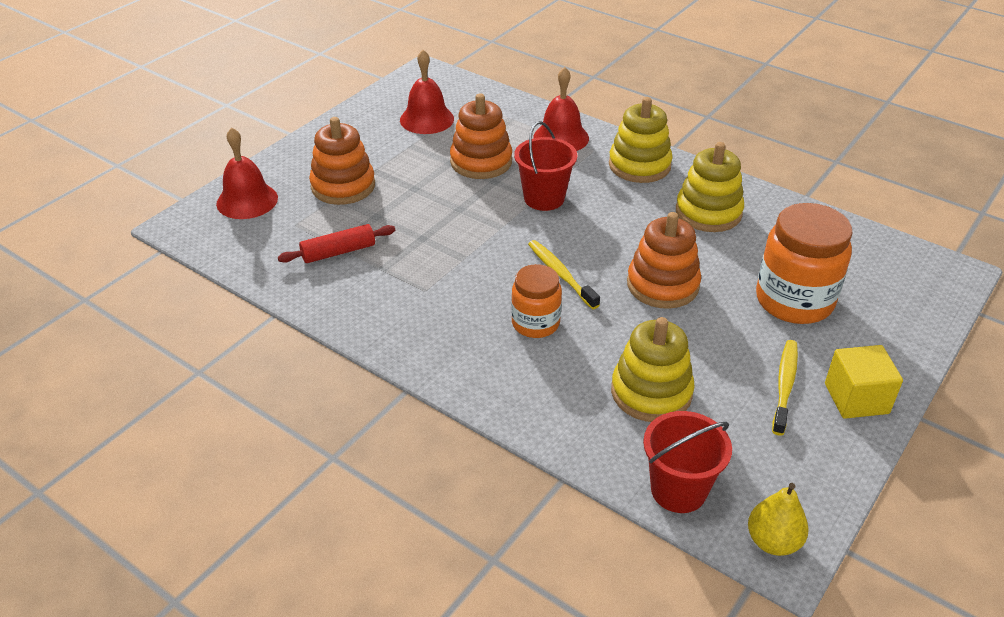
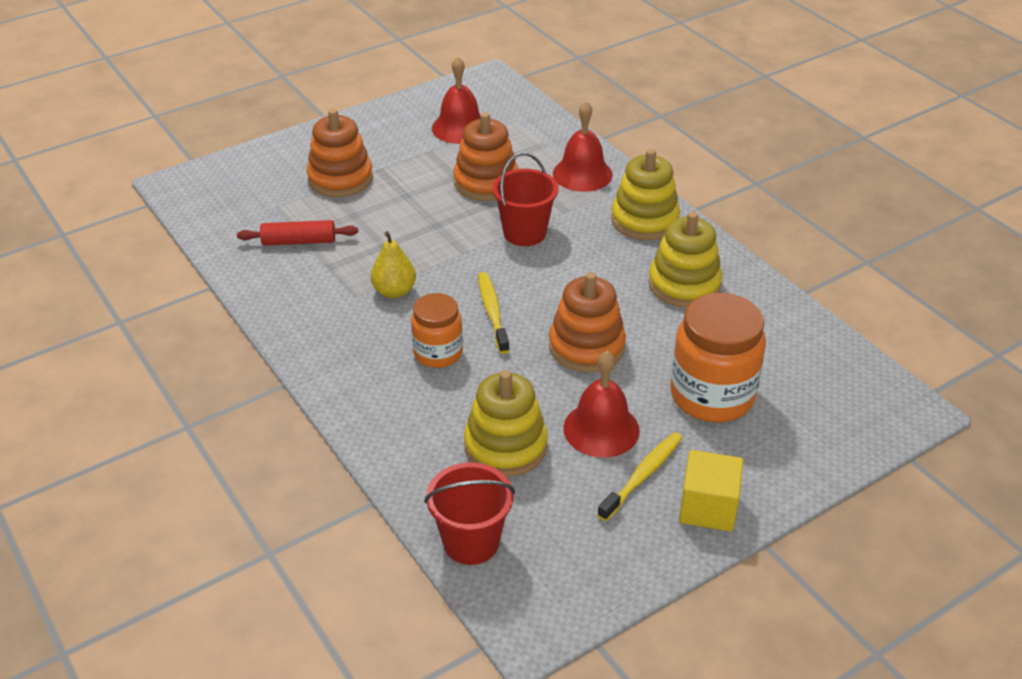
camera: 20 degrees right, 0 degrees up
red bell [216,127,278,219] -> red bell moved to [563,351,640,458]
yellow pear [748,483,809,556] -> yellow pear moved to [371,231,416,298]

